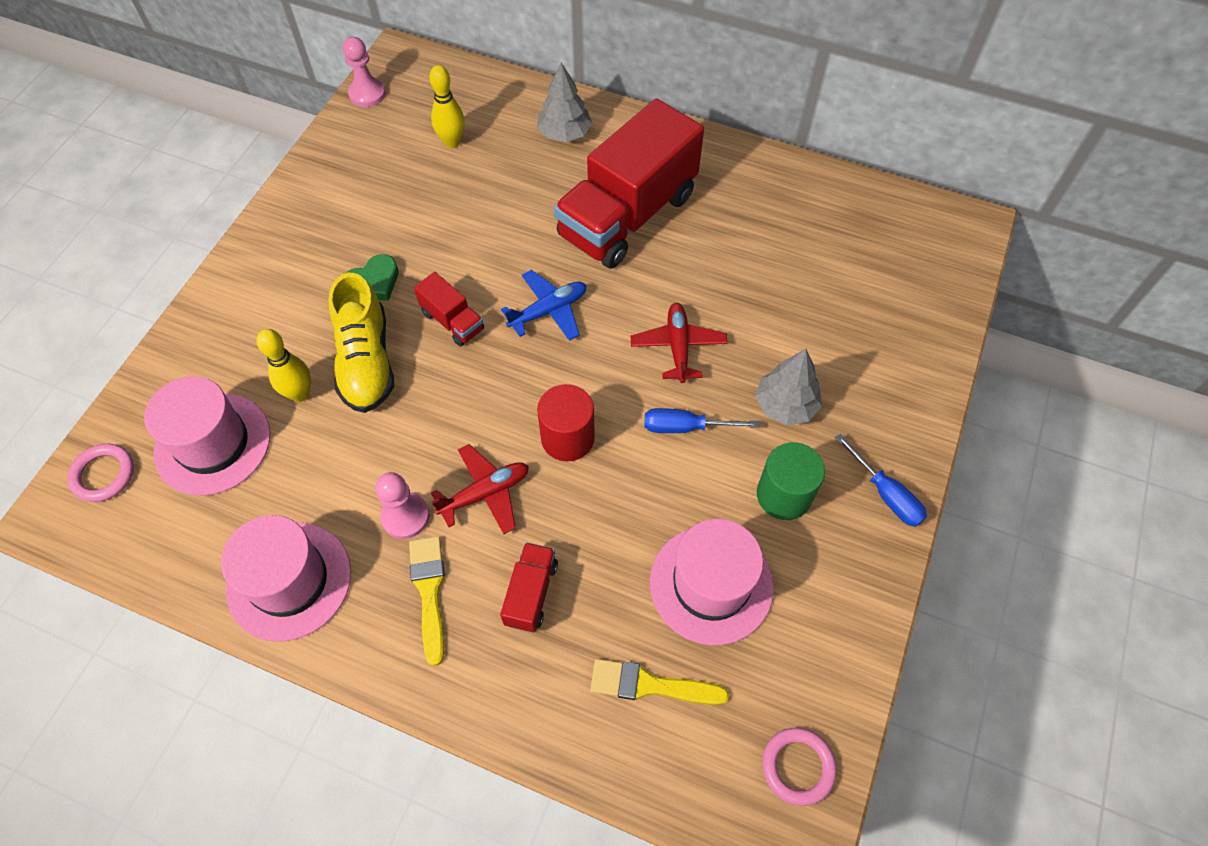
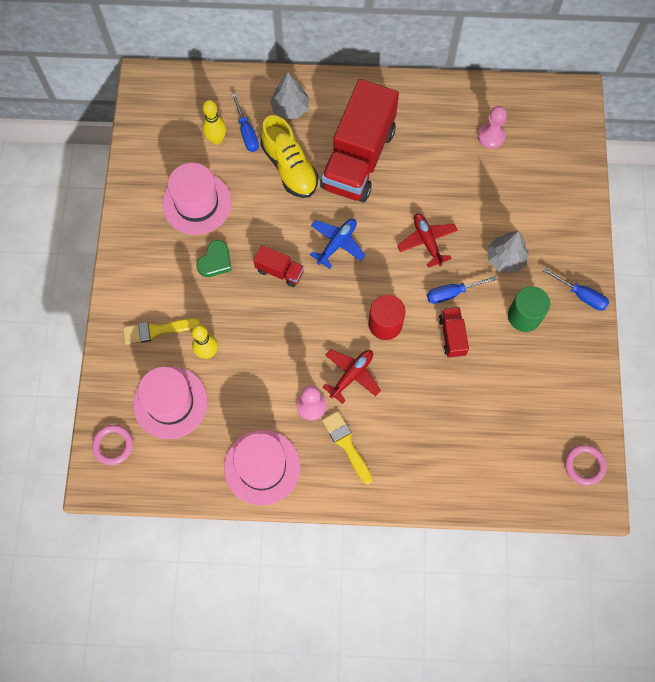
camera: 20 degrees left, 10 degrees up
yellow shoe [329,273,394,413] -> yellow shoe moved to [261,115,318,198]
pink pawn [343,37,386,107] -> pink pawn moved to [478,106,507,148]
red truck [500,542,558,632] -> red truck moved to [439,307,469,358]
yellow brush [590,659,729,705] -> yellow brush moved to [123,318,200,345]
pink hat [650,519,774,646] -> pink hat moved to [162,163,232,235]
none -> blue screwdriver [231,93,259,152]

